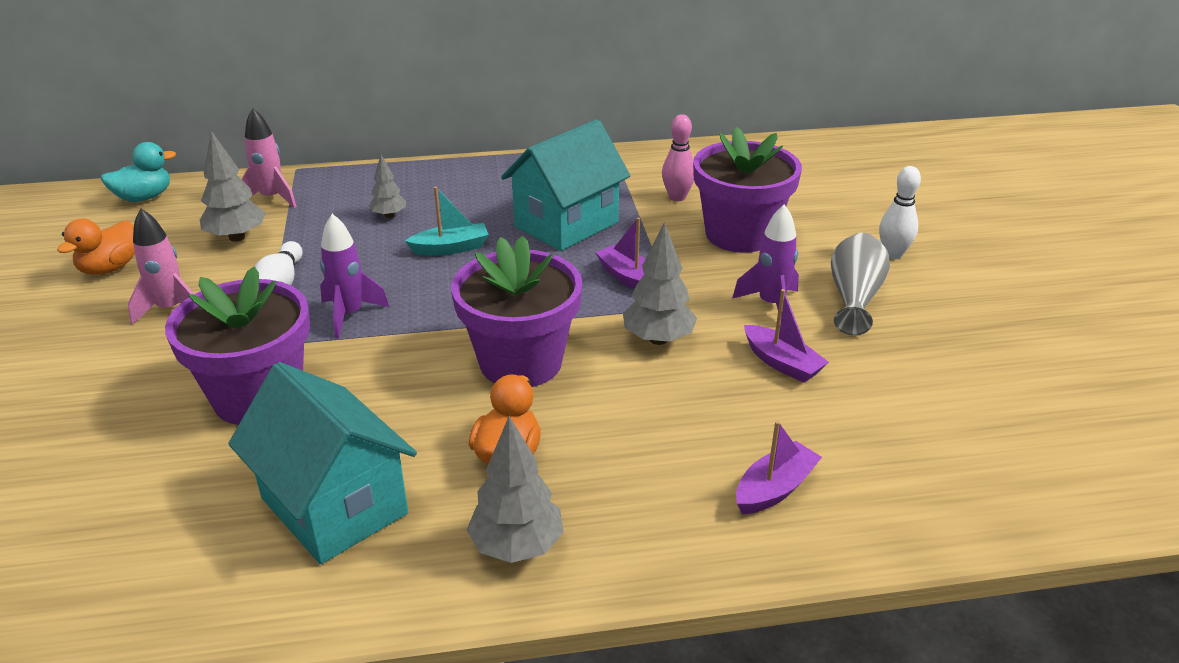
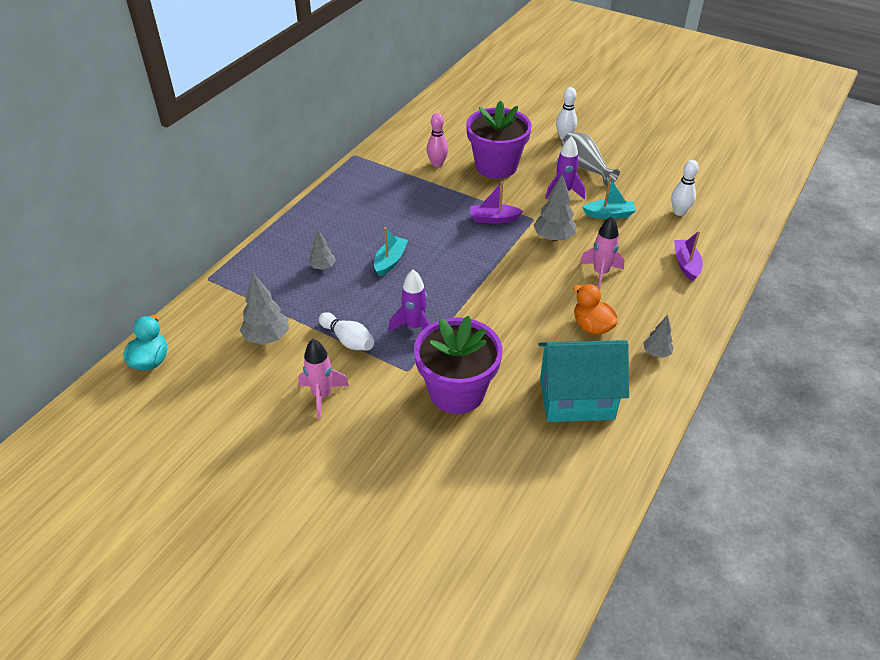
camera: 50 degrees left, 10 degrees up
orange duck [57,219,135,275] -> none
pink rocket [242,108,297,208] -> pink rocket moved to [580,216,625,290]
purple flower pot [451,236,583,387] -> none
grey tree [467,416,564,563] -> grey tree [643,315,674,358], size x0.61
turquoise house [501,119,630,251] -> none
purple boat [744,289,829,383] -> turquoise boat [582,177,636,219]
none -> white bowling pin [671,160,699,216]

